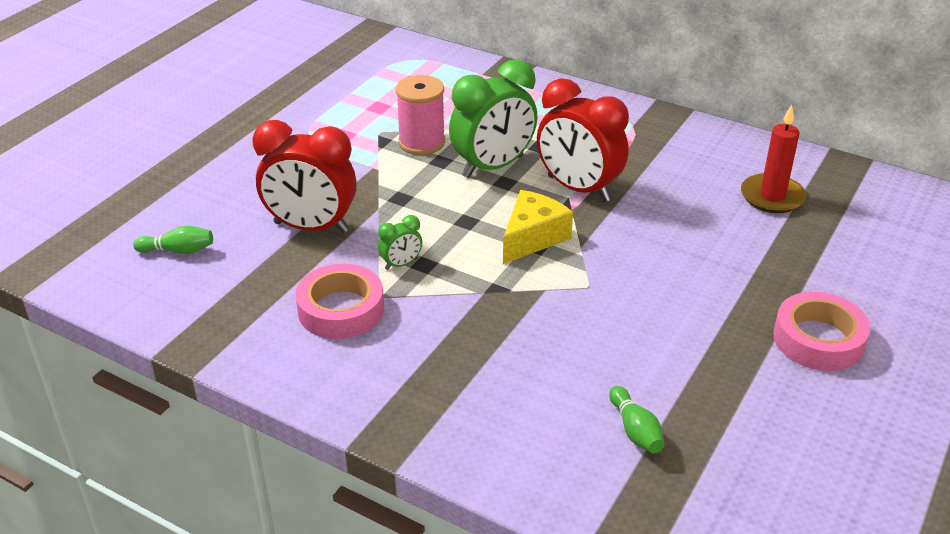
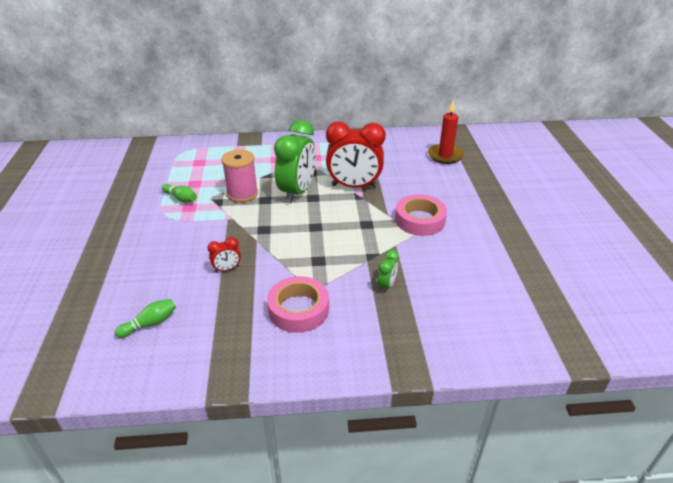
camera: 35 degrees left, 0 degrees up
red clock [252,120,357,233] -> red clock [208,237,241,272], size x0.44
green clock [378,215,422,270] -> green clock moved to [377,250,399,293]
yellow cheese [503,190,573,264] -> none
green bowling pin [609,386,664,453] -> green bowling pin moved to [162,184,197,203]
pink tape [773,292,870,371] -> pink tape moved to [395,194,447,236]

